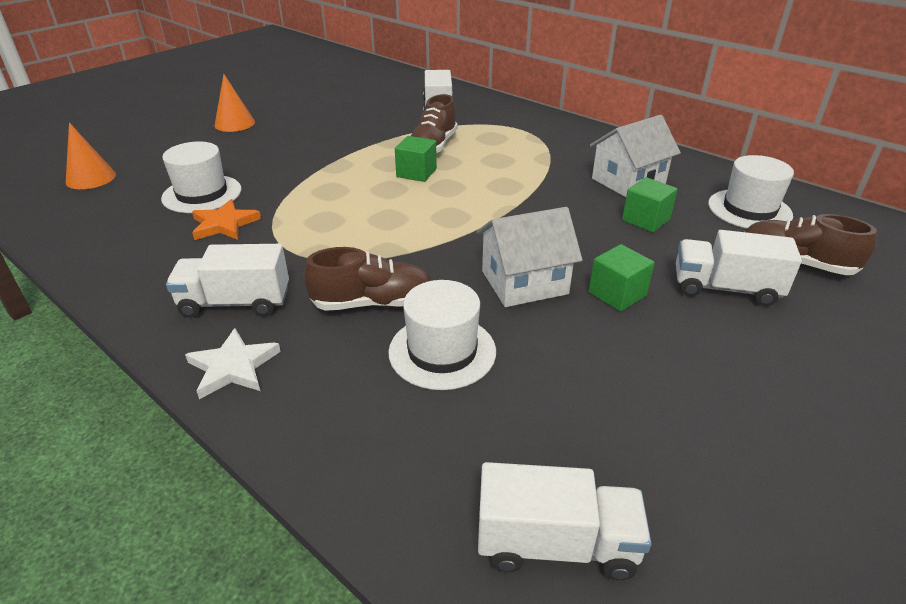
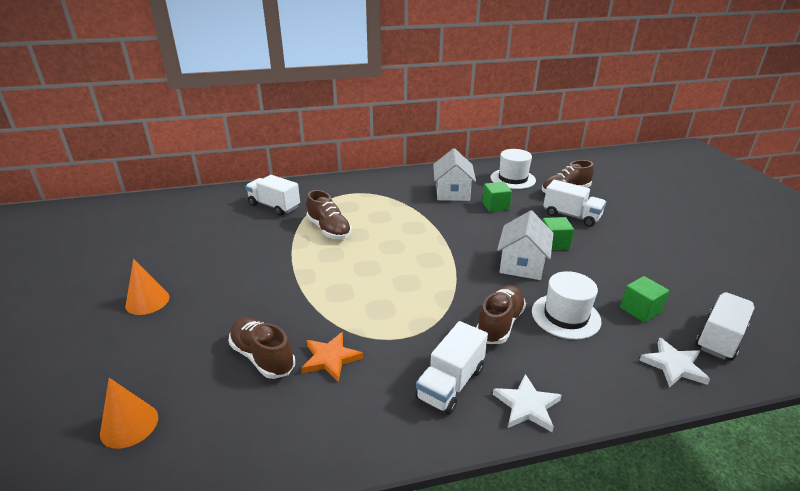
camera: 55 degrees left, 5 degrees down
white hat [161,141,241,213] -> brown shoe [228,317,295,379]
green cube [395,136,437,182] -> green cube moved to [620,276,670,323]
white truck [676,230,802,306] -> white truck turned 105 degrees counterclockwise [543,180,606,227]
none -> white star [639,337,710,388]

